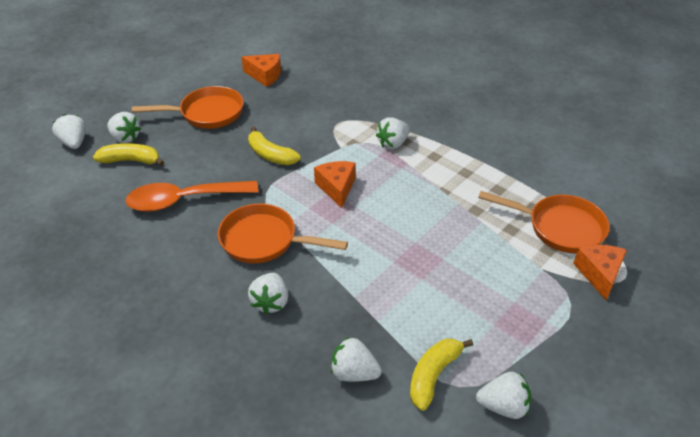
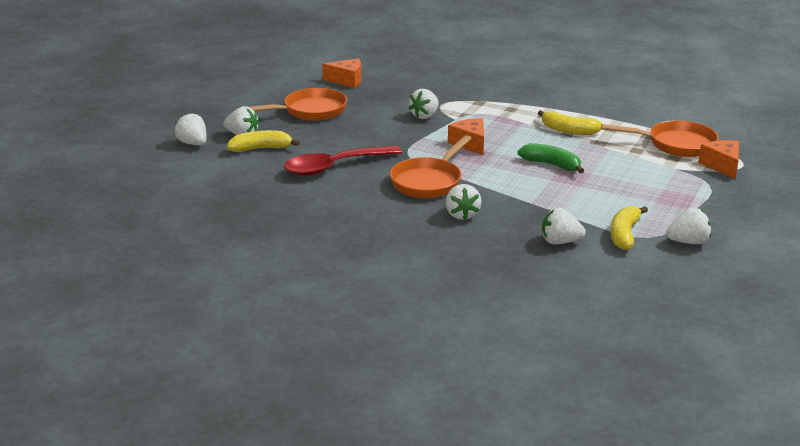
camera: 15 degrees left, 15 degrees down
orange spoon [125,181,258,212] -> red spoon [284,145,402,176]
orange pan [218,204,348,264] -> orange pan turned 60 degrees counterclockwise [390,135,472,198]
yellow banana [248,126,301,165] -> yellow banana moved to [538,110,603,135]
white strawberry [376,117,410,149] -> white strawberry moved to [408,89,438,119]
none -> green banana [518,143,584,174]

